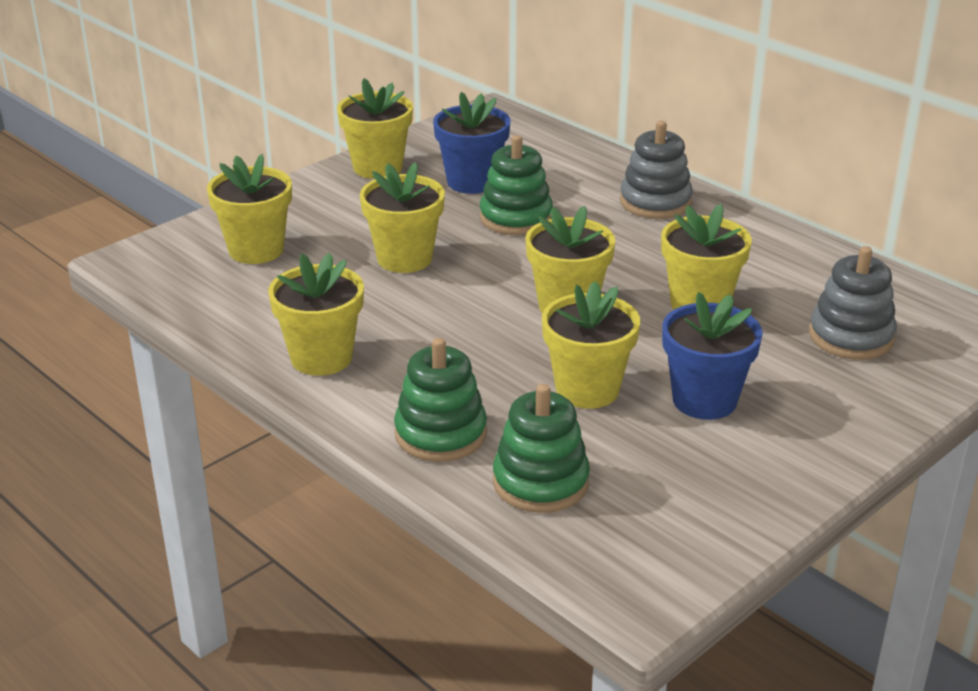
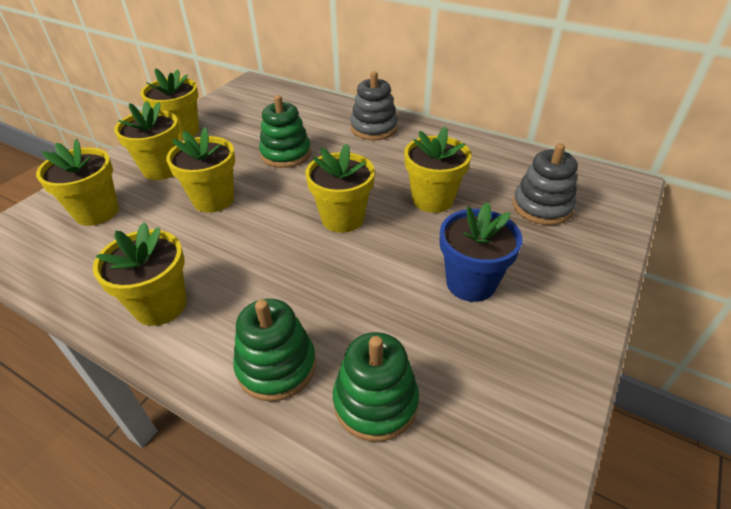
camera: 15 degrees left, 10 degrees up
blue flower pot [433,92,510,194] -> none
yellow flower pot [542,281,640,409] -> yellow flower pot moved to [114,101,180,180]

